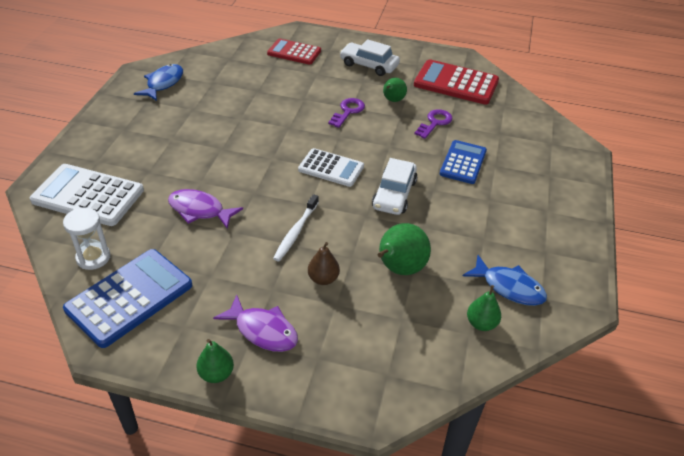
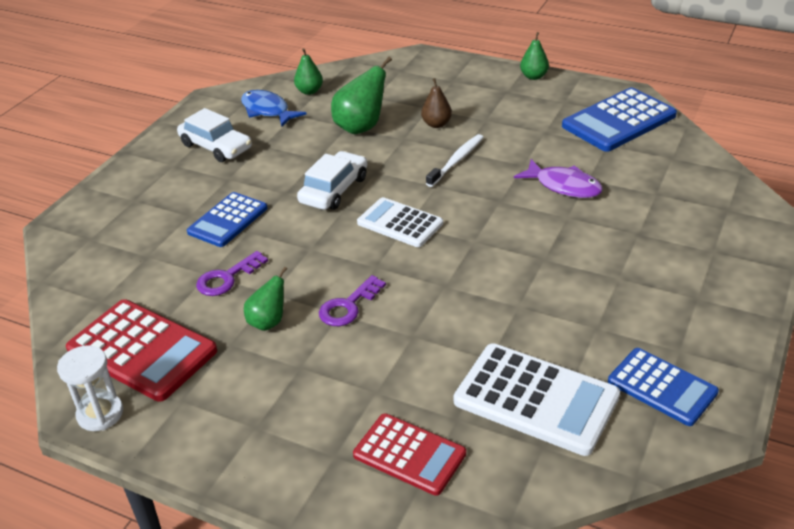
camera: 165 degrees left, 5 degrees down
white calculator [30,164,144,226] -> white calculator moved to [454,343,620,456]
white hourglass [63,207,110,270] -> white hourglass moved to [57,345,123,431]
blue fish [134,64,183,101] -> blue calculator [608,348,719,426]
purple fish [213,295,298,352] -> none
white car [340,39,400,76] -> white car moved to [177,108,252,162]

